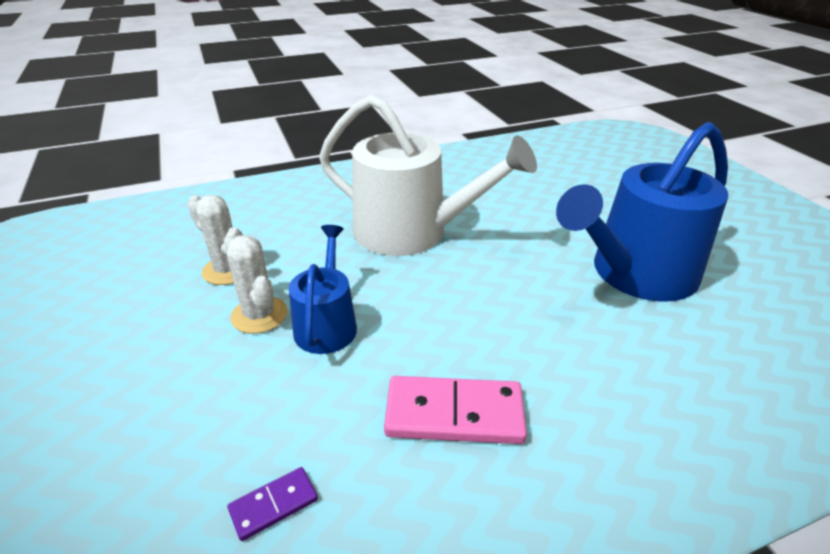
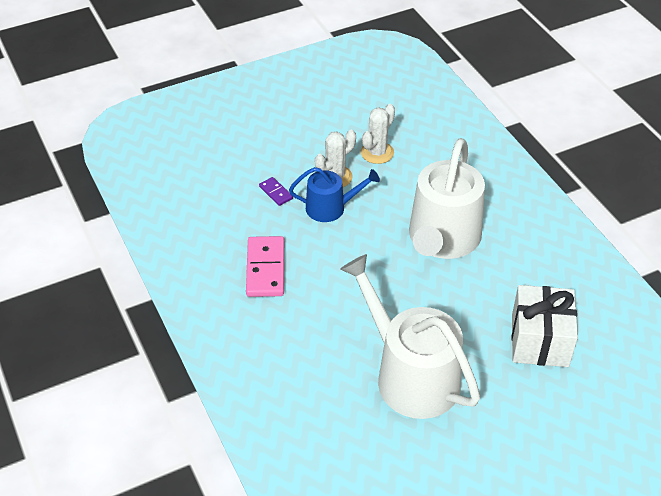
camera: 85 degrees right, 10 degrees up
purple domino [227,467,318,541] -> purple domino moved to [259,177,293,206]
blue watering can [556,122,728,302] -> white watering can [340,254,480,419]
none -> white gift [512,285,578,367]

